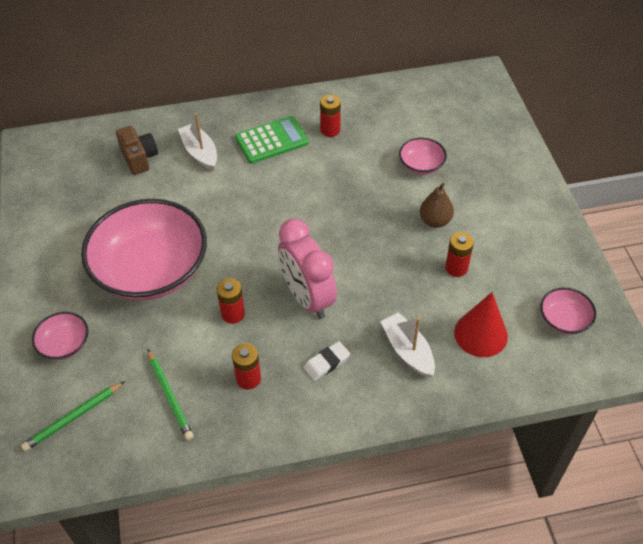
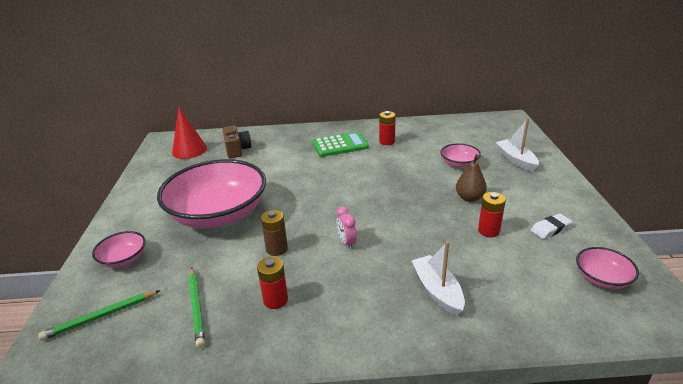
camera: 10 degrees right, 20 degrees down
white boat [178,113,217,171] -> white boat moved to [496,118,539,172]
red battery [217,278,245,324] -> brown battery [261,210,288,256]
pink clock [278,219,337,319] -> pink clock [336,206,357,249], size x0.44
white eraser [303,341,350,381] -> white eraser moved to [531,213,573,239]
red cone [454,292,508,357] -> red cone moved to [172,107,207,159]

